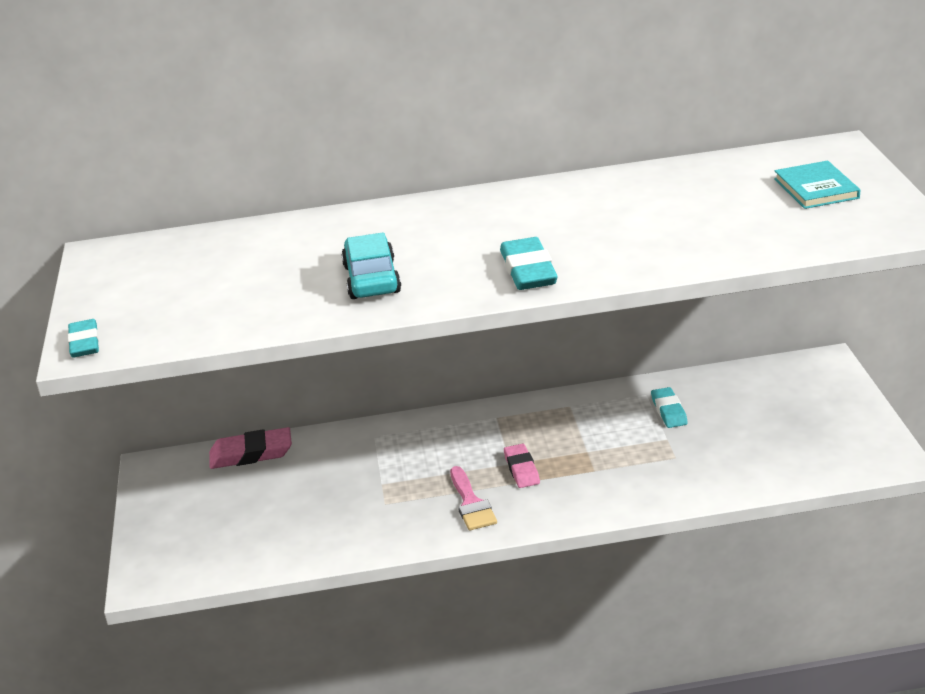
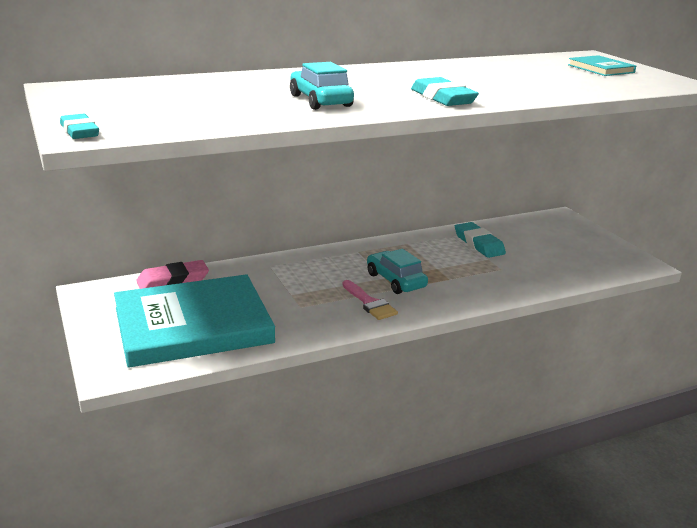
camera: 20 degrees left, 5 degrees down
pink eraser [504,444,540,488] -> turquoise car [367,249,428,294]
turquoise eraser [651,387,688,428] -> turquoise eraser [455,222,506,258], size x1.50
none -> turquoise book [114,274,275,368]

